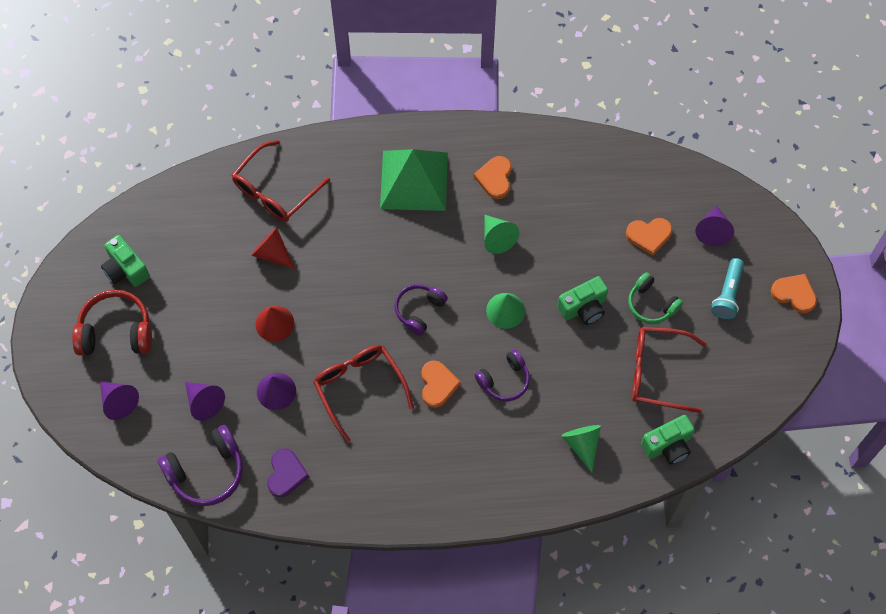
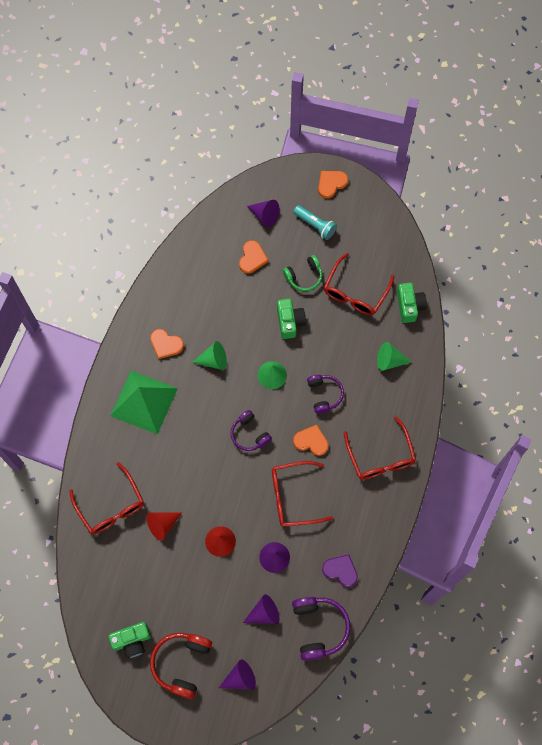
camera: 70 degrees left, 5 degrees up
none -> red glasses [344,417,416,480]

